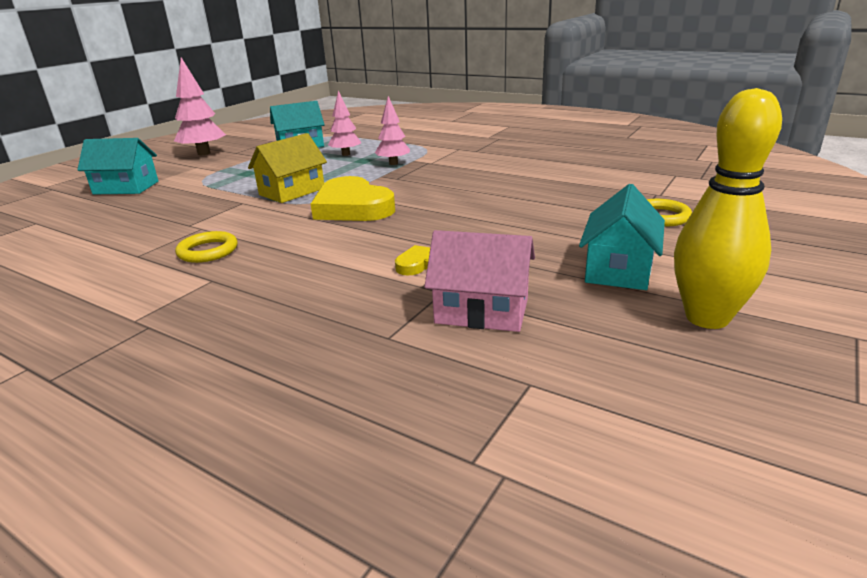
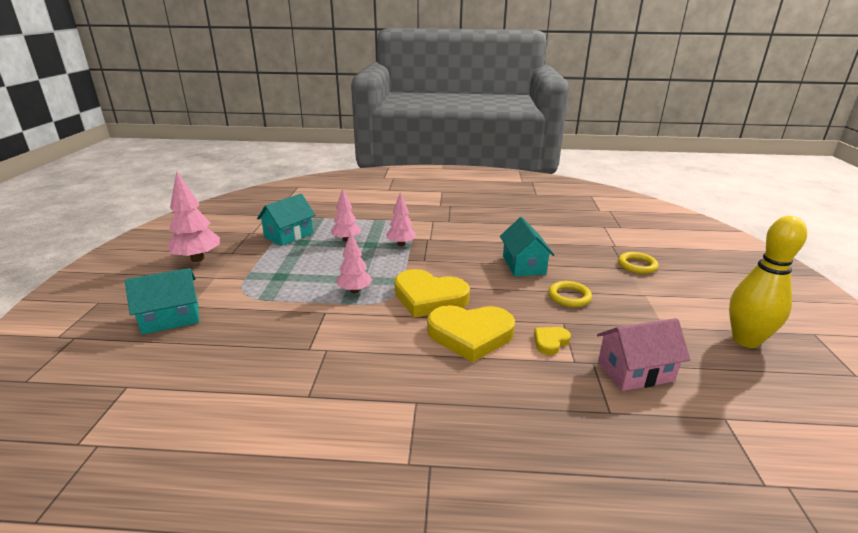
camera: 30 degrees left, 0 degrees up
yellow ring [175,231,238,263] -> yellow ring moved to [548,281,592,307]
yellow house [248,133,327,203] -> pink tree [337,231,372,293]
turquoise house [579,184,665,290] -> turquoise house moved to [500,217,555,277]
none -> yellow heart [427,305,515,362]

